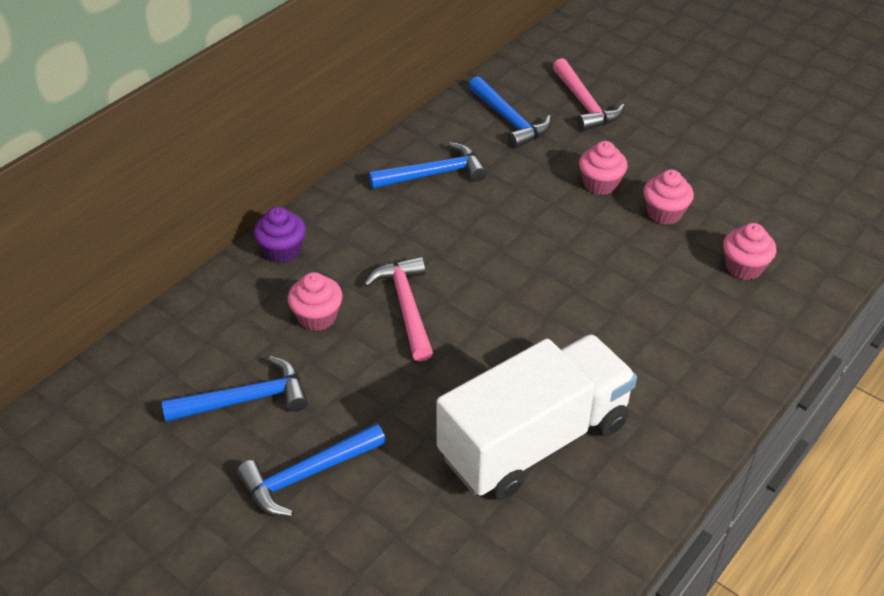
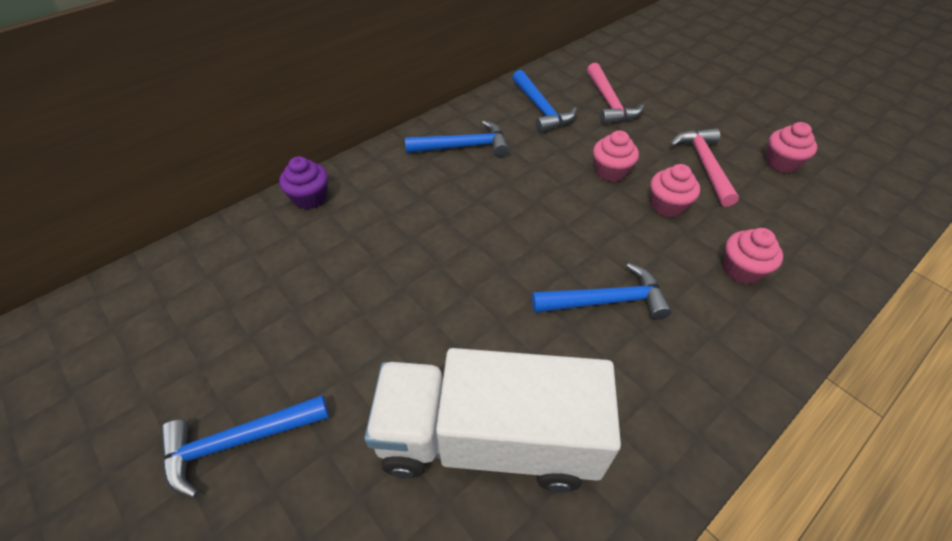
camera: 10 degrees right, 5 degrees up
blue hammer [162,356,308,422] -> blue hammer moved to [532,263,672,320]
pink cupcake [288,272,343,331] -> pink cupcake moved to [766,122,817,173]
pink hammer [364,256,433,361] -> pink hammer moved to [670,128,739,207]
white truck [436,334,637,500] -> white truck turned 150 degrees counterclockwise [364,348,621,492]

